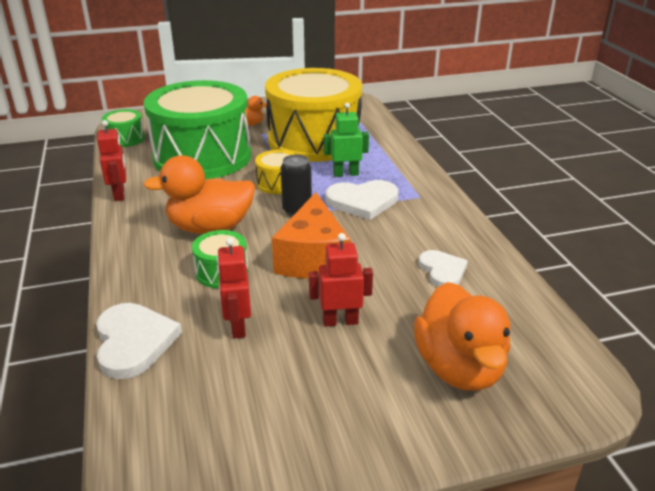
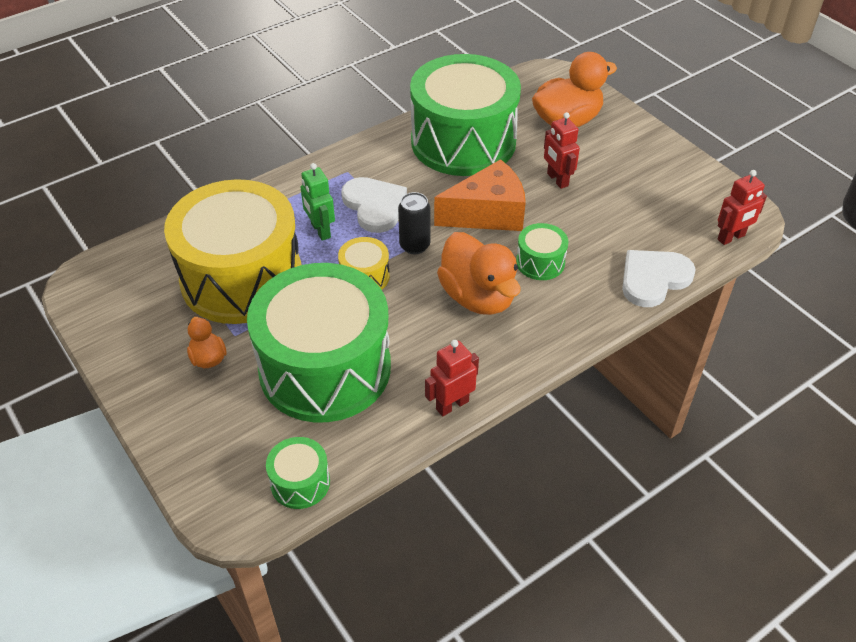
camera: 110 degrees left, 15 degrees up
red robot [217,237,251,339] -> red robot moved to [718,170,767,245]
white heart [418,250,468,287] -> green drum [410,54,521,176]

